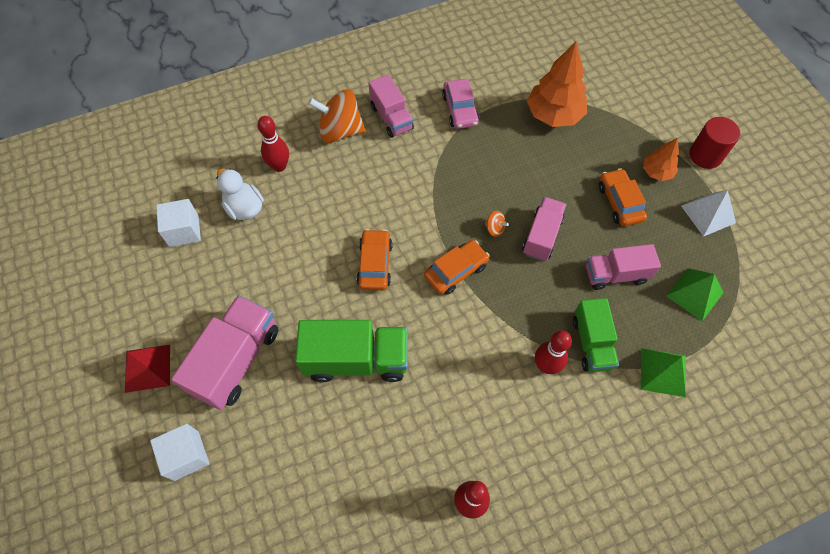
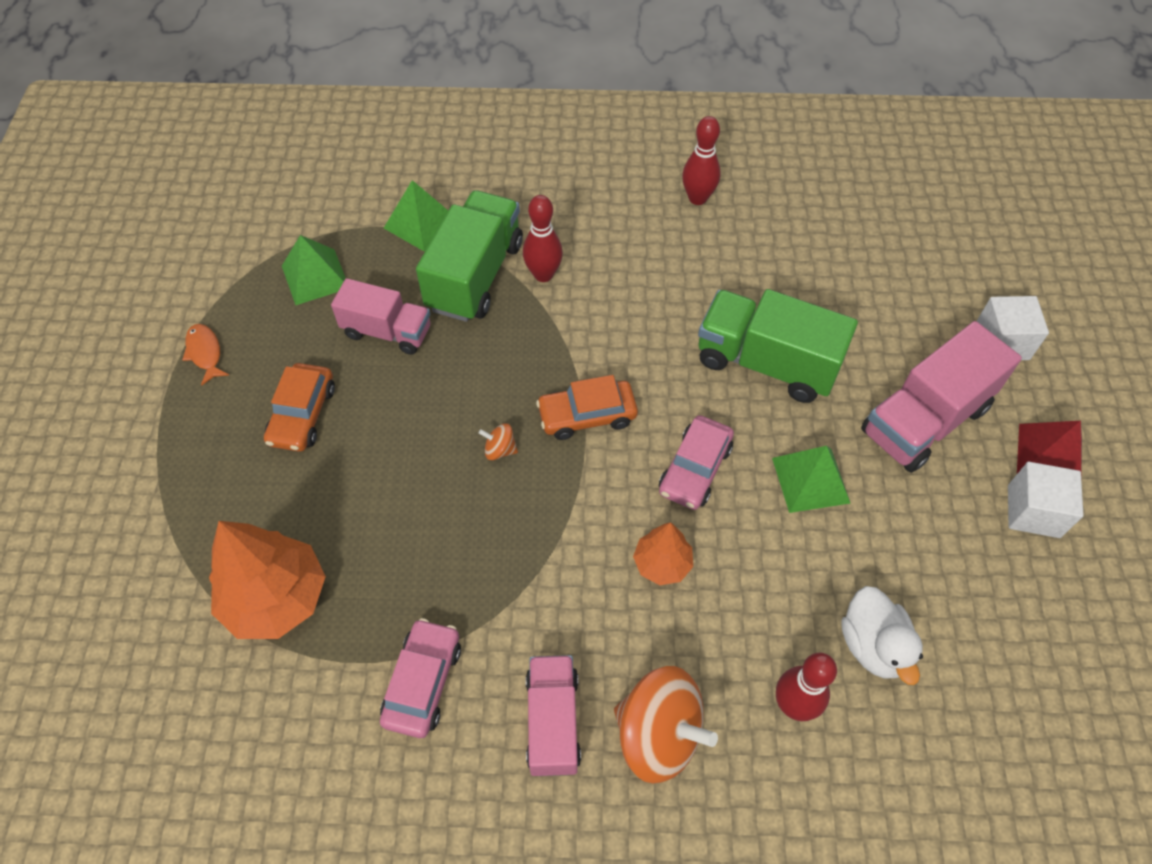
camera: 155 degrees left, 5 degrees down
white cube [156,199,201,247] -> white cube moved to [1008,462,1083,538]
orange car [357,229,392,290] -> pink car [659,415,734,510]
orange spinning top [485,211,509,237] -> orange spinning top turned 45 degrees counterclockwise [479,423,518,460]
pink truck [522,197,566,261] -> none
green truck [573,298,619,372] -> green truck [416,190,523,322], size x1.54
orange tree [643,138,679,181] -> orange tree moved to [633,522,693,585]
white pyramid [681,190,736,237] -> orange fish [182,324,229,386]
red cylinder [689,117,740,169] -> none
none -> green pyramid [772,446,850,513]

